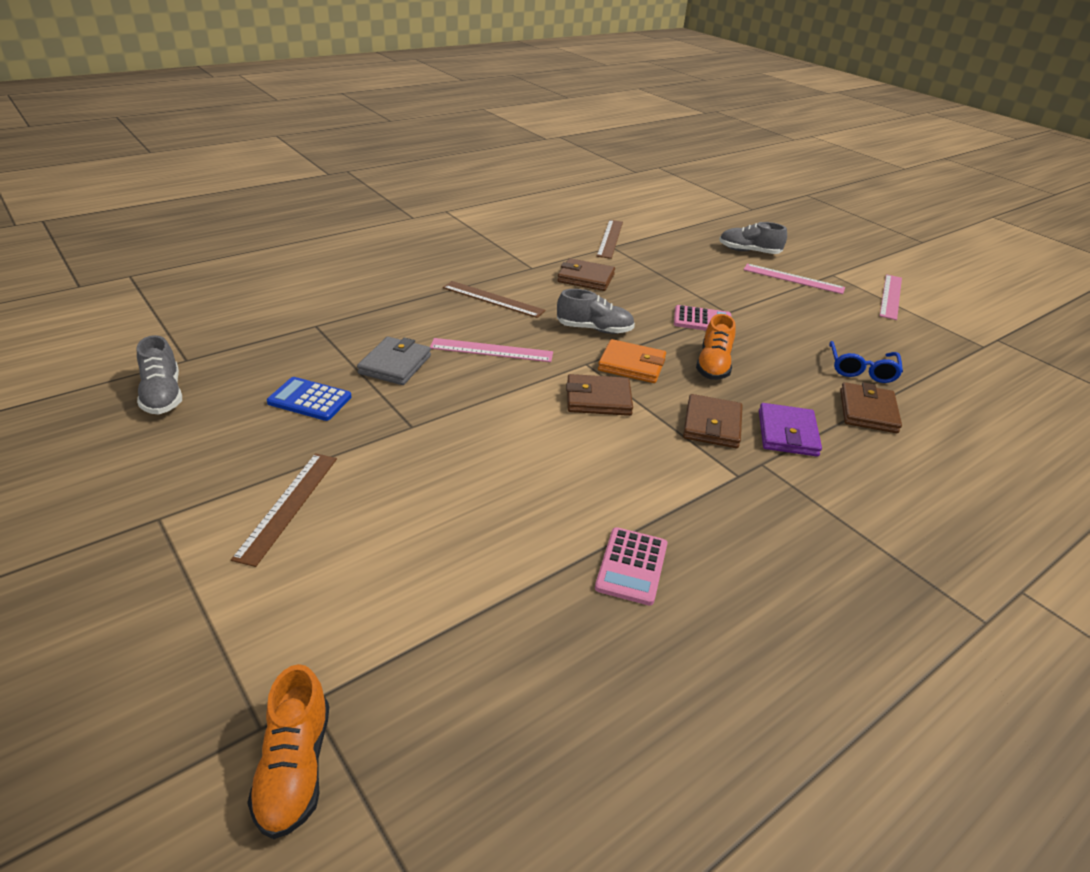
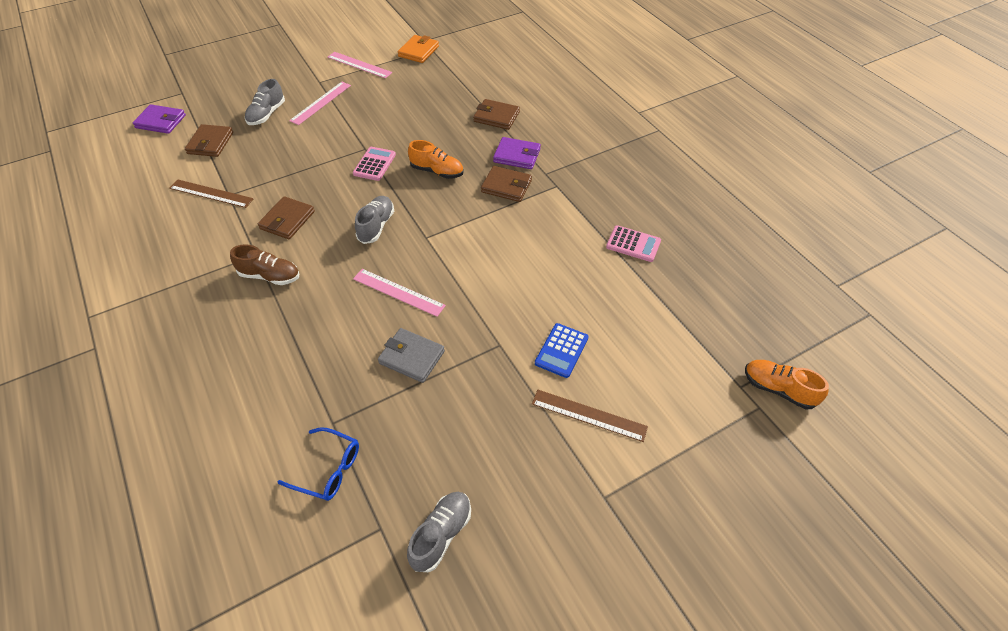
camera: 80 degrees left, 15 degrees up
grey shoe [137,335,182,414] -> grey shoe turned 45 degrees counterclockwise [407,492,471,572]
orange shoe [247,664,329,839] -> orange shoe turned 150 degrees counterclockwise [745,360,829,409]
blue calculator [267,377,352,421] -> blue calculator moved to [535,323,588,378]
pink ruler [430,338,553,362] -> pink ruler turned 75 degrees counterclockwise [353,269,446,317]
brown ruler [443,281,546,318] -> none
brown wallet [566,374,633,416] -> brown wallet moved to [185,124,233,157]
orange wallet [598,339,666,383] -> orange wallet moved to [398,35,439,63]
blue glasses [829,341,903,383] -> blue glasses moved to [278,427,359,501]
none -> purple wallet [133,104,186,134]
none -> brown shoe [230,244,299,285]

